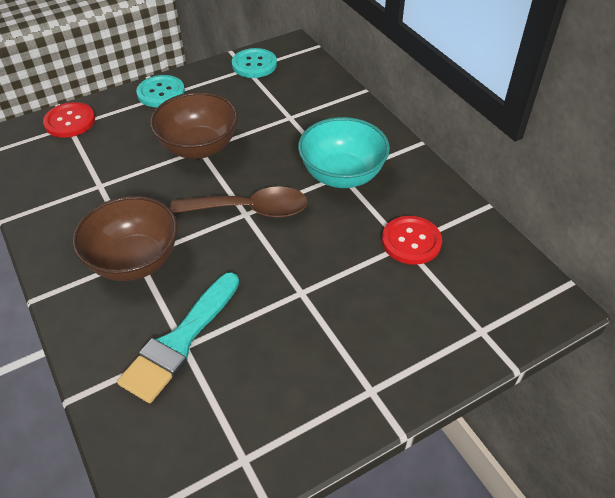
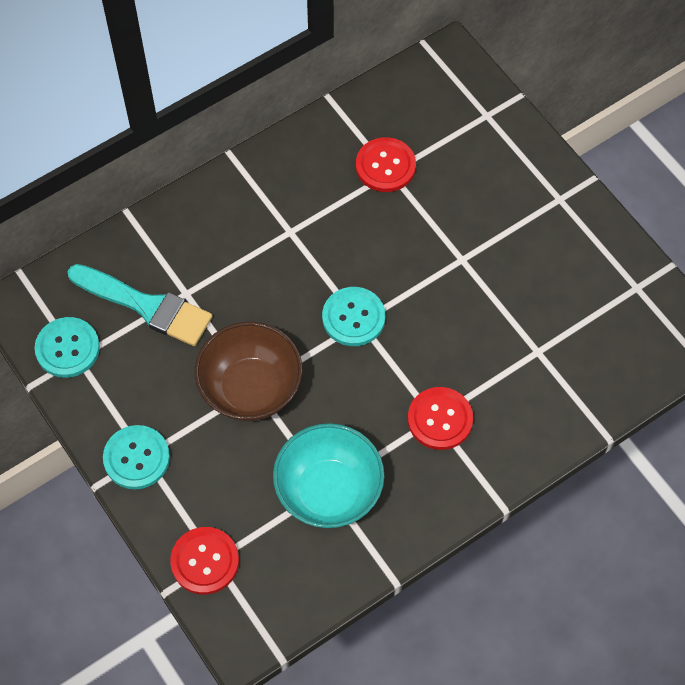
camera: 95 degrees left, 15 degrees up
brown bowl [72,196,178,281] -> red button [408,387,473,450]
turquoise brush [117,272,239,403] -> turquoise brush moved to [67,264,212,346]
brown spoon [170,186,308,218] -> turquoise button [322,287,385,346]
turquoise bowl [298,117,390,188] -> turquoise bowl moved to [273,423,384,528]

